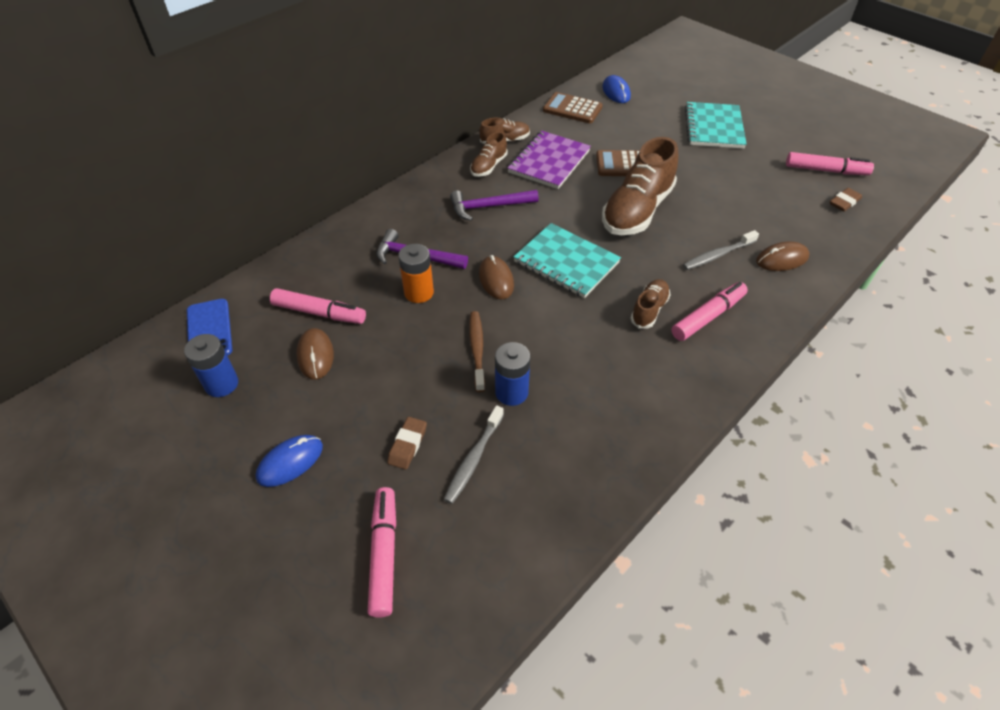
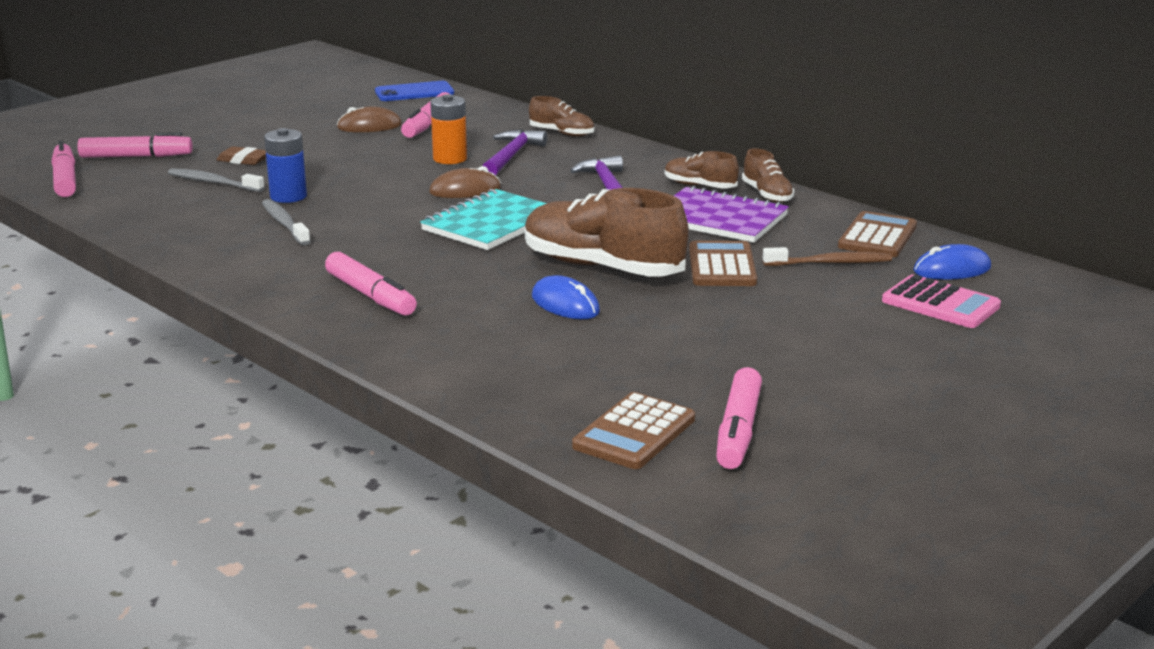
camera: 90 degrees right, 25 degrees down
blue battery [184,334,238,397] -> none
blue mouse [256,435,323,487] -> blue mouse moved to [532,275,600,319]
brown toothbrush [469,311,485,392] -> brown toothbrush moved to [763,247,892,266]
brown shoe [630,279,671,328] -> brown shoe moved to [529,96,595,137]
grey toothbrush [683,230,759,270] -> grey toothbrush moved to [262,199,311,246]
turquoise notebook [685,102,747,149] -> none
brown mouse [756,241,809,271] -> none
brown eraser [830,188,862,212] -> brown calculator [572,392,695,469]
none -> pink marker [52,141,76,197]
none -> pink calculator [882,275,1001,328]

